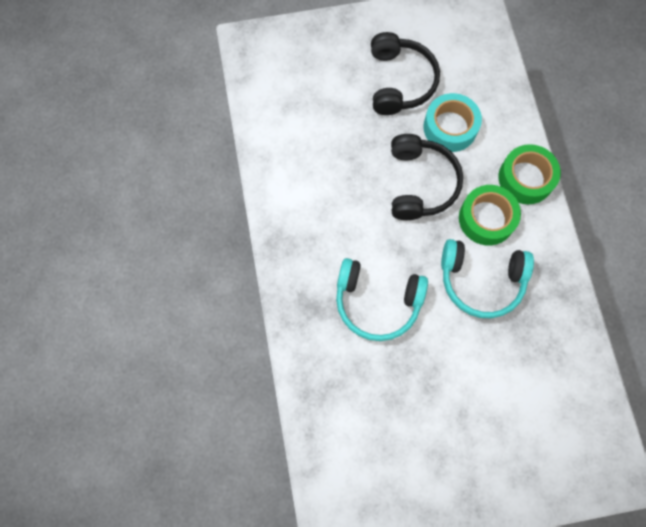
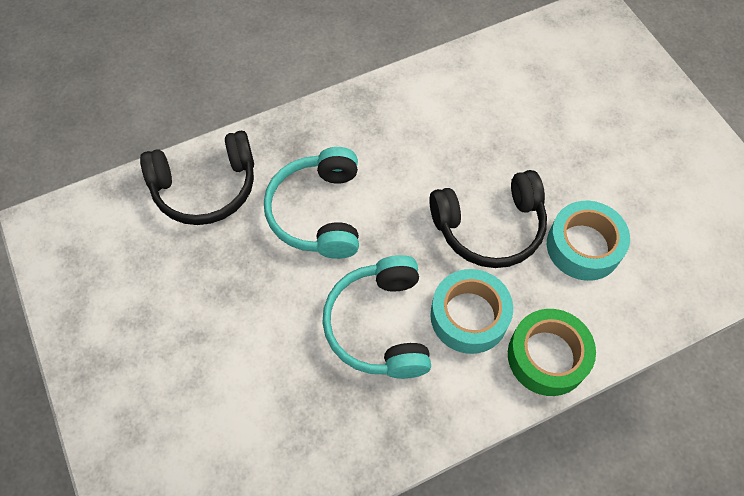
camera: 75 degrees right, 10 degrees down
black headphones [371,32,440,115] -> black headphones moved to [140,131,254,225]
green tape [459,185,521,245] -> turquoise tape [430,269,513,354]

